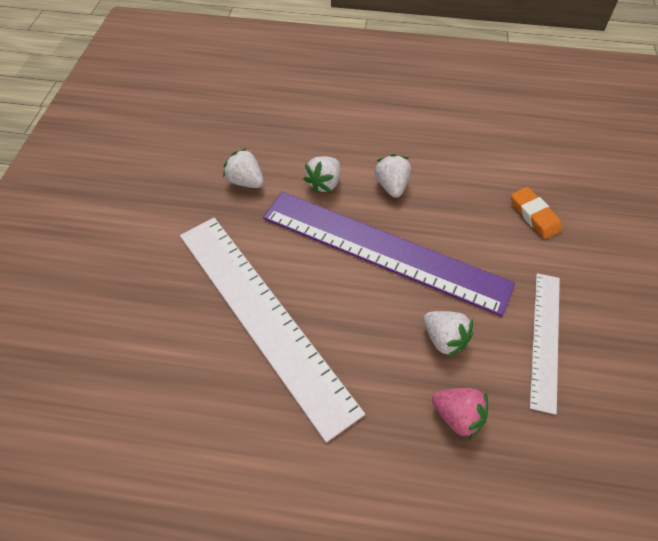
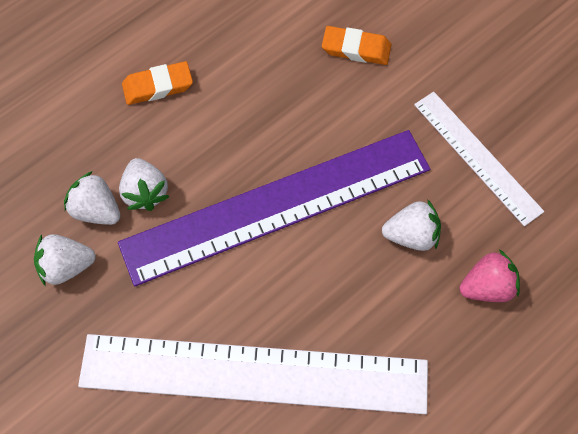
camera: 50 degrees left, 10 degrees up
white strawberry [375,154,411,198] -> white strawberry moved to [64,171,121,225]
none -> orange eraser [122,61,193,105]

